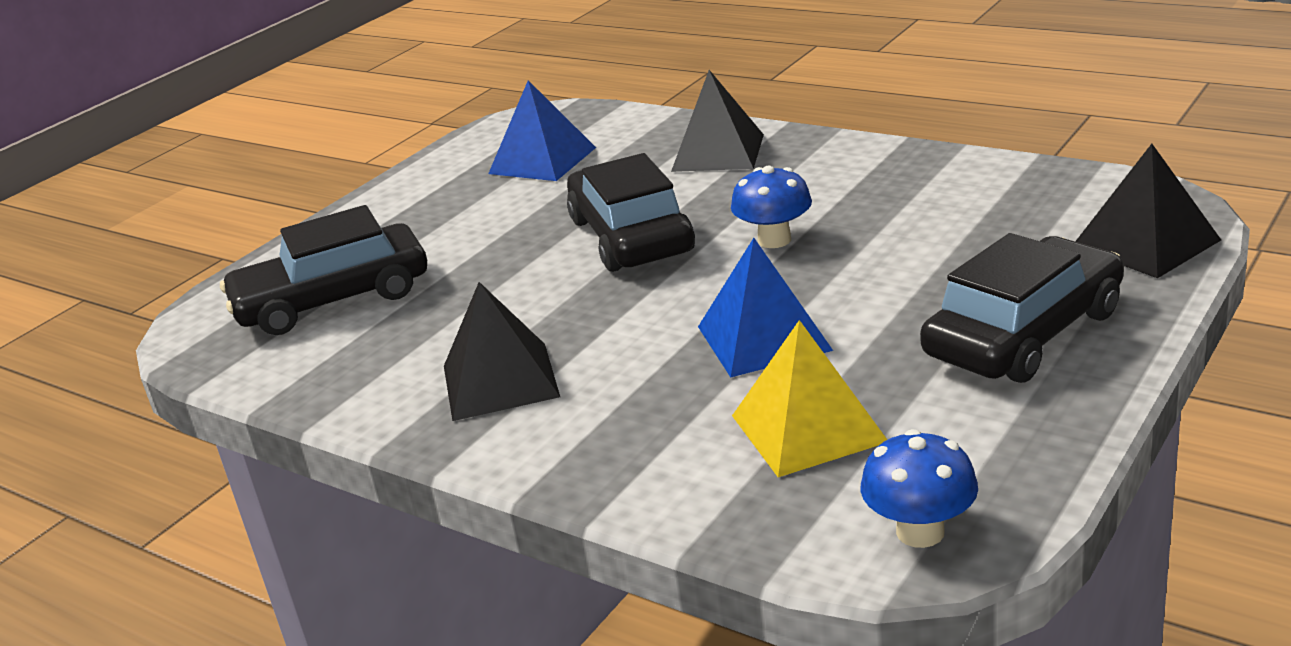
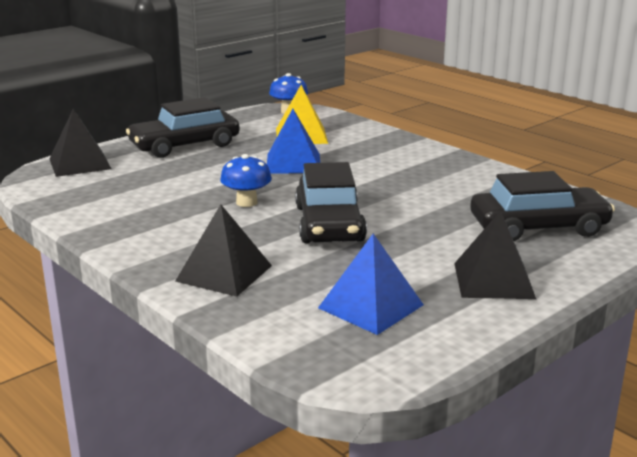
camera: 170 degrees left, 5 degrees down
black pyramid [444,282,560,421] -> black pyramid moved to [454,210,536,299]

